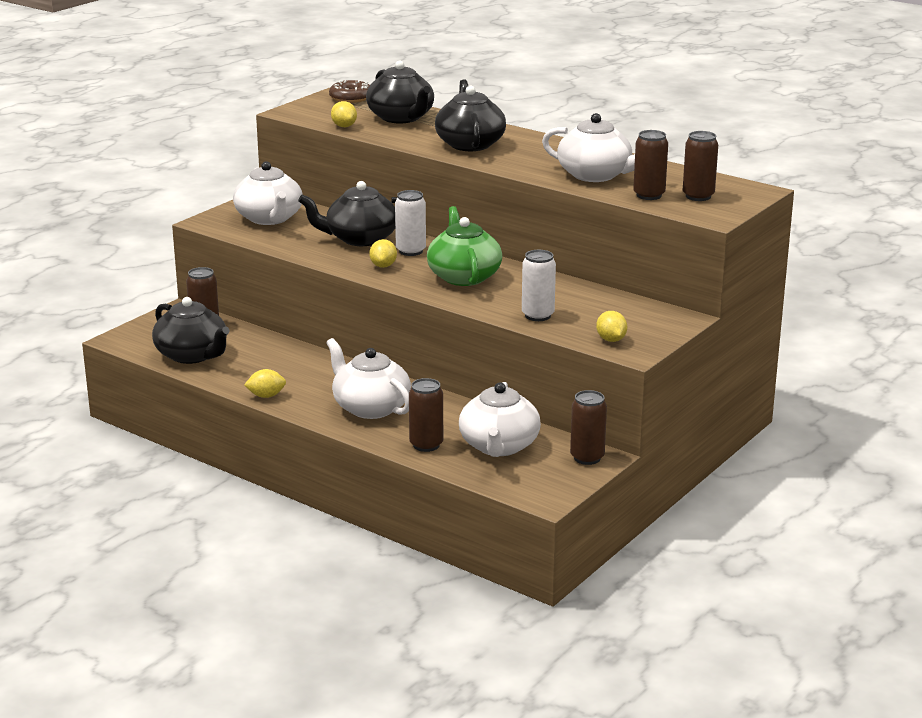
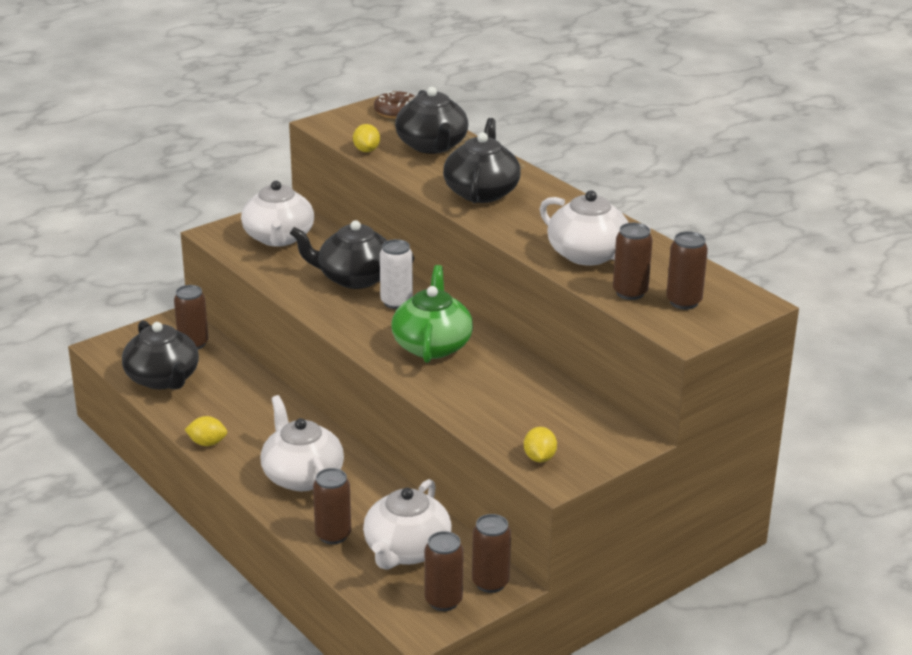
camera: 15 degrees right, 5 degrees up
yellow lemon [369,239,397,268] -> none
white can [522,250,556,321] -> none
none -> brown can [425,531,464,611]

